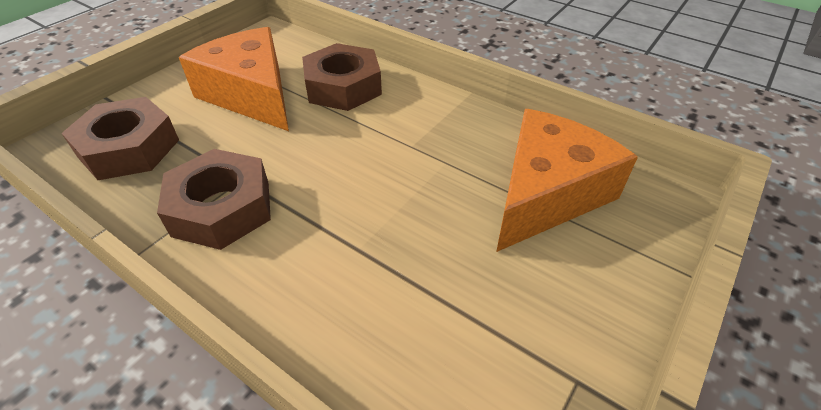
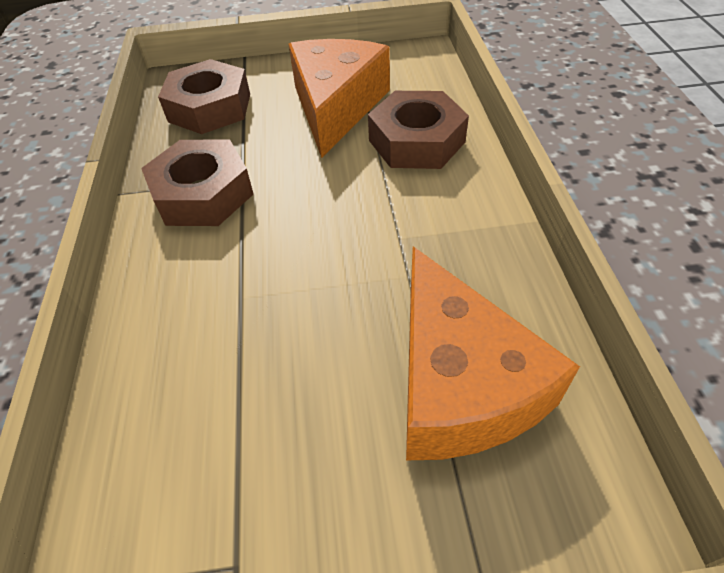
camera: 50 degrees right, 5 degrees up
orange cheese [496,109,638,252] -> orange cheese turned 75 degrees clockwise [406,247,580,460]

